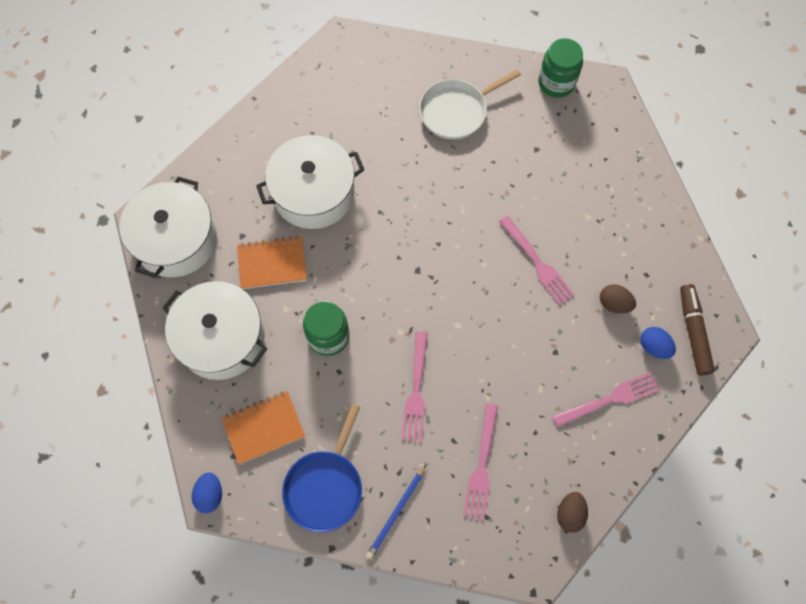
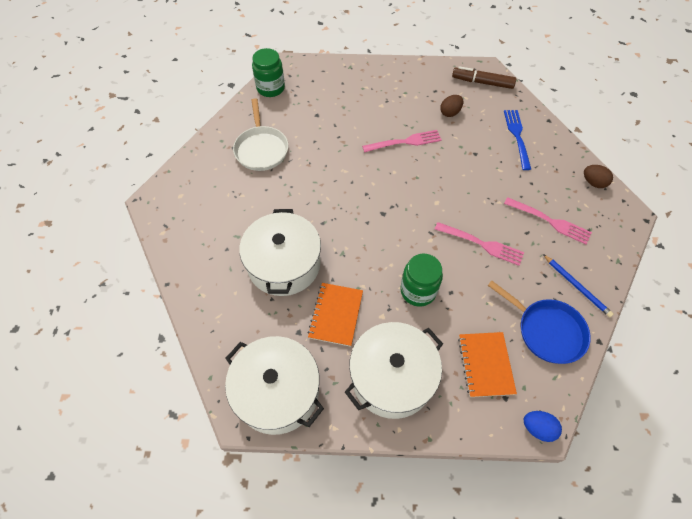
camera: 70 degrees left, 10 degrees down
pink fork [552,372,660,427] -> blue fork [504,110,531,170]
blue egg [640,327,676,359] -> none

